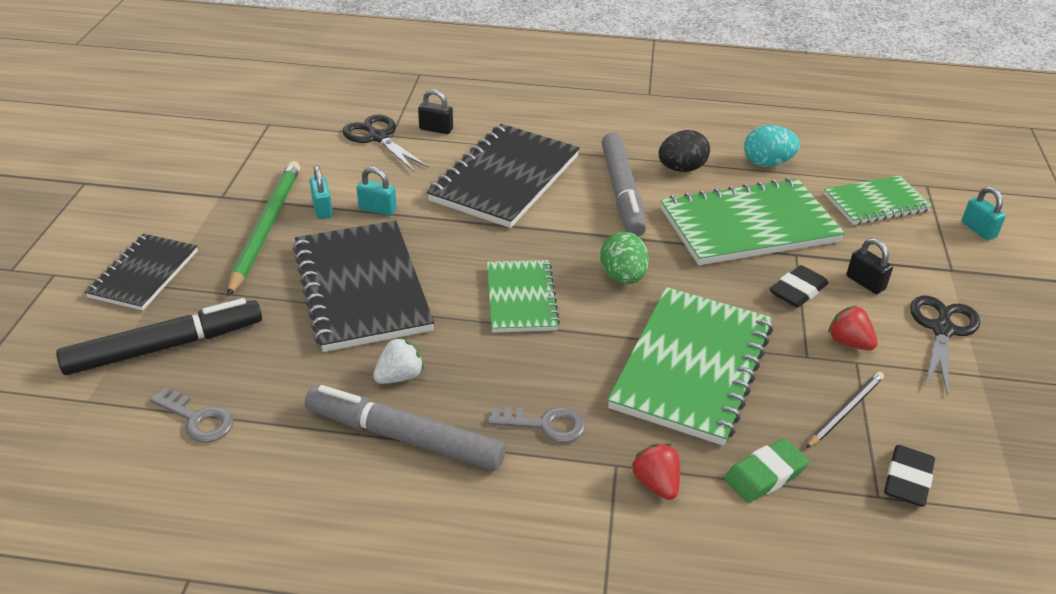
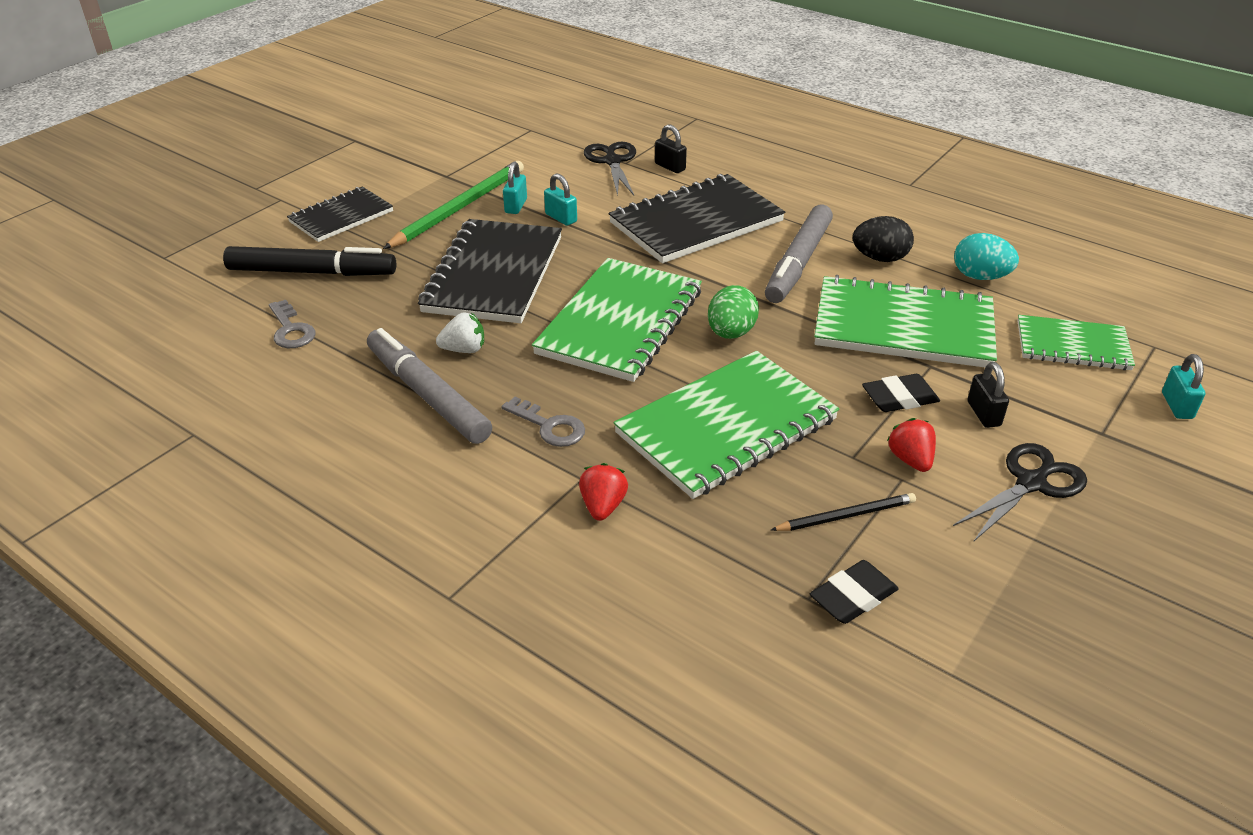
camera: 30 degrees right, 0 degrees up
green notebook [487,260,560,332] -> green notebook [532,258,702,382], size x1.68
green eraser [724,438,809,503] -> none

